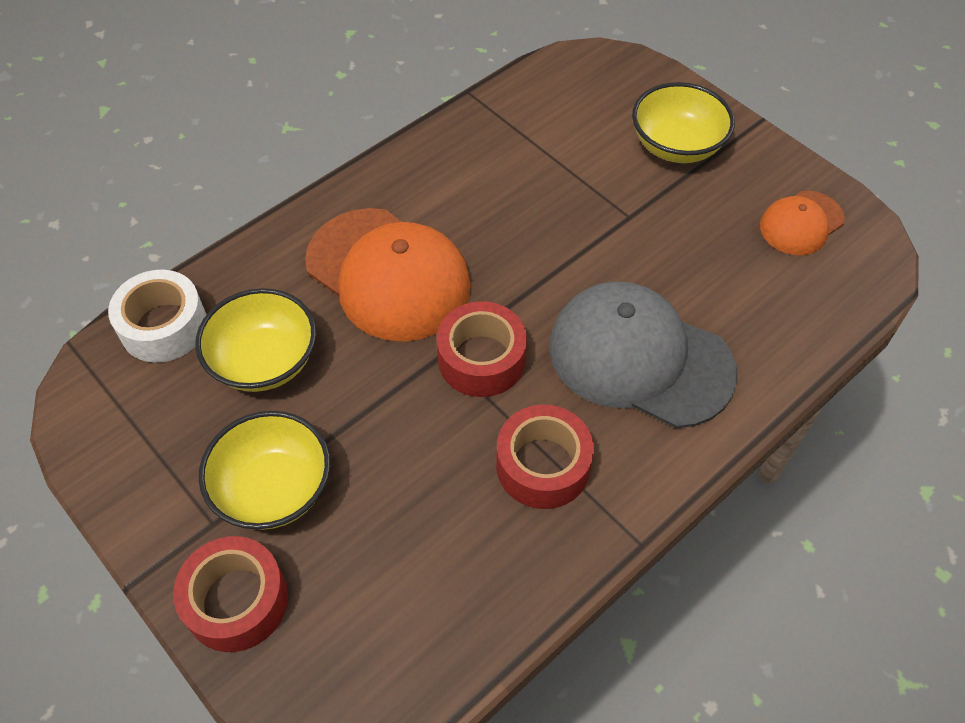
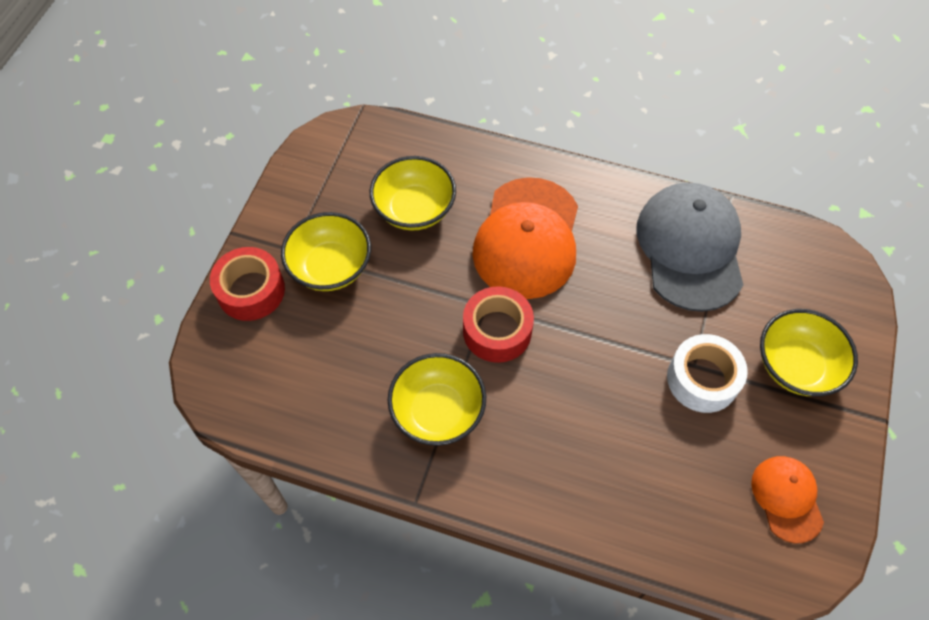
camera: 60 degrees right, 5 degrees up
white tape [108,270,207,363] -> white tape moved to [667,334,748,413]
red tape [496,405,594,509] -> yellow bowl [388,353,486,446]
grey cap [549,281,738,428] -> grey cap moved to [637,182,743,312]
orange cap [760,191,845,255] -> orange cap turned 60 degrees clockwise [751,456,824,543]

